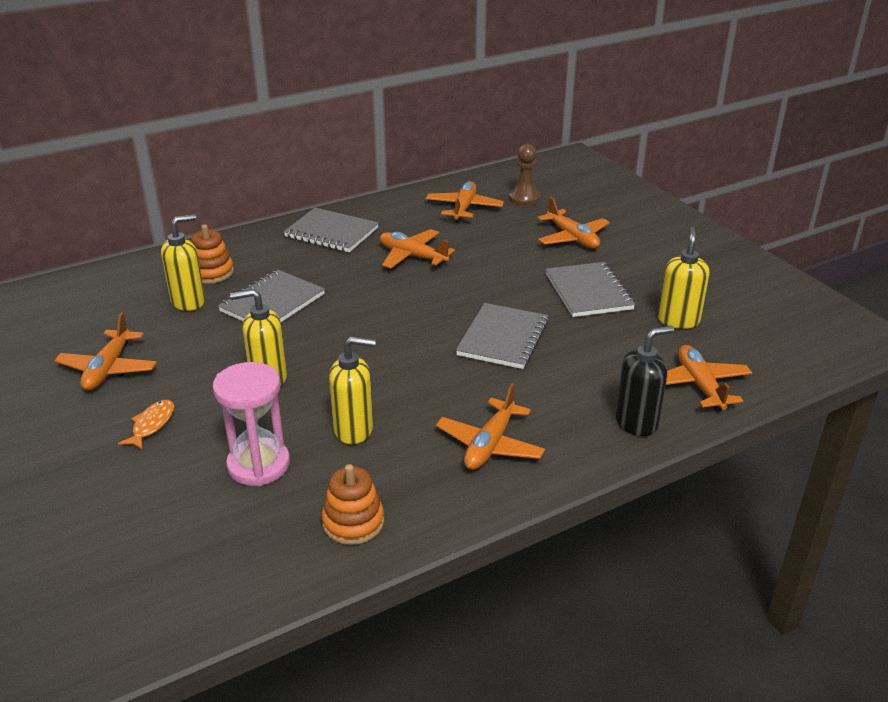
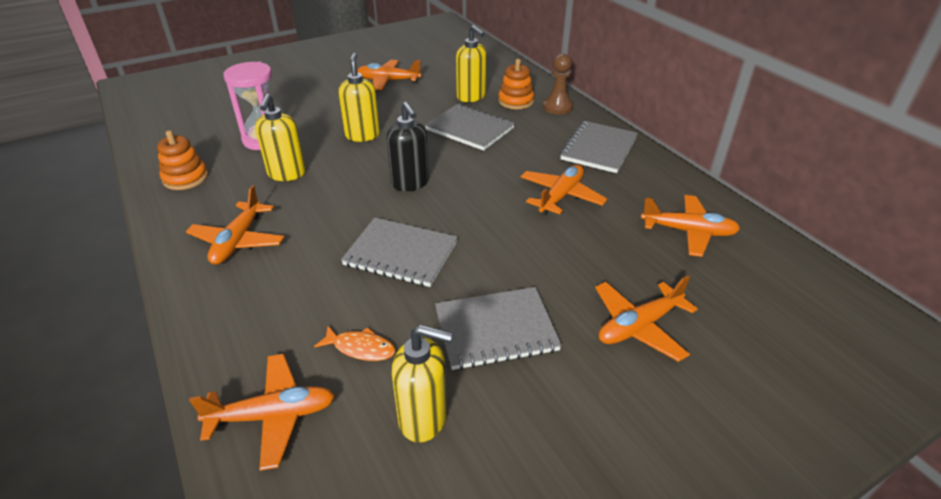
camera: 90 degrees right, 5 degrees up
orange fish [118,400,174,450] -> orange fish moved to [314,326,396,361]
orange plane [436,383,545,470] -> orange plane turned 105 degrees counterclockwise [186,185,284,265]
brown pawn [509,144,541,206] -> brown pawn moved to [543,54,574,115]
black soap dispenser [615,326,674,436] -> black soap dispenser moved to [387,102,429,191]

